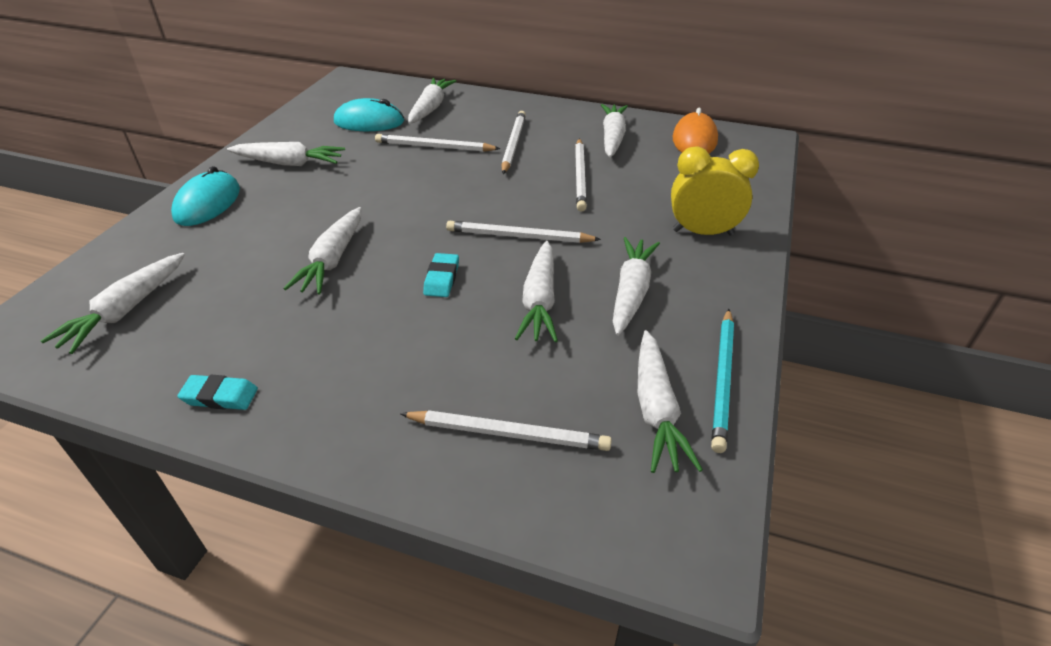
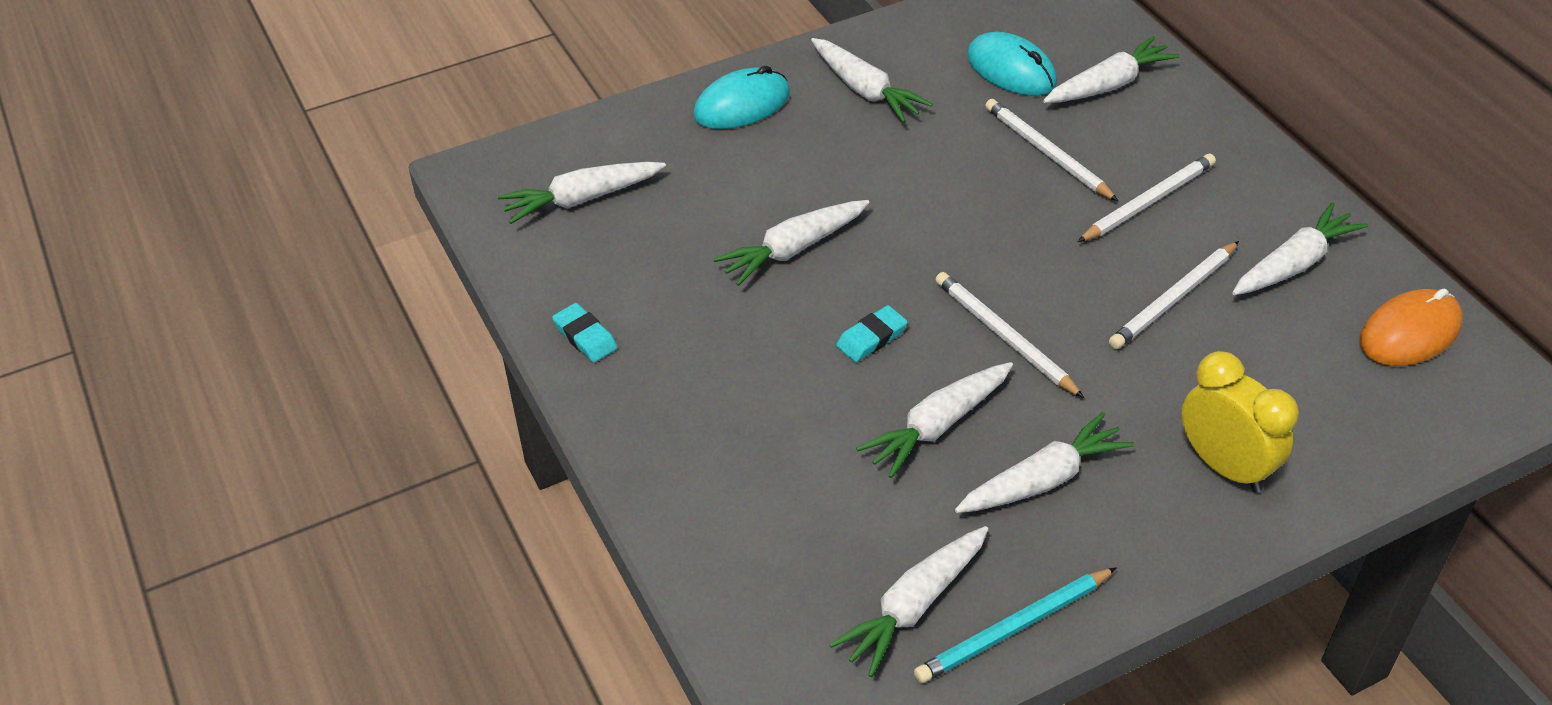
camera: 45 degrees right, 5 degrees up
white pencil [400,410,612,451] -> none

